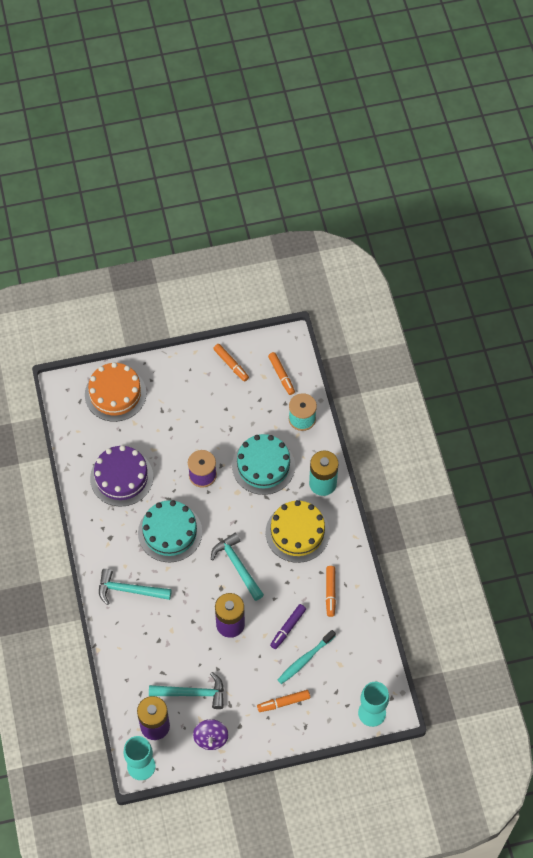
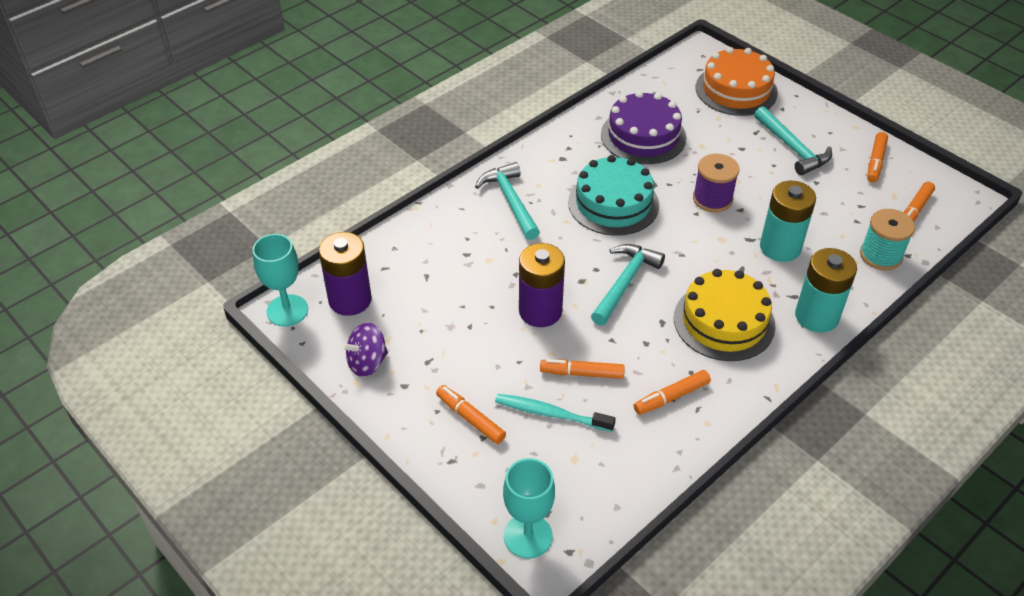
camera: 60 degrees right, 15 degrees down
turquoise hammer [149,672,224,709] -> turquoise hammer moved to [754,106,832,176]
turquoise cake [232,434,295,495] -> turquoise battery [760,181,816,262]
purple marker [270,604,306,649] -> orange marker [540,359,625,379]

